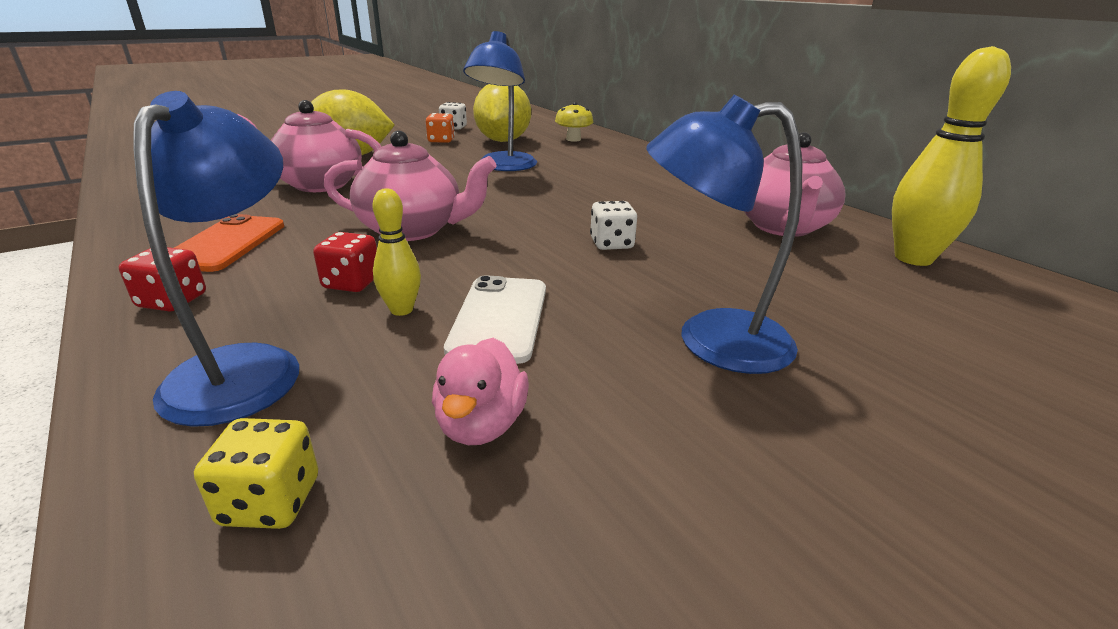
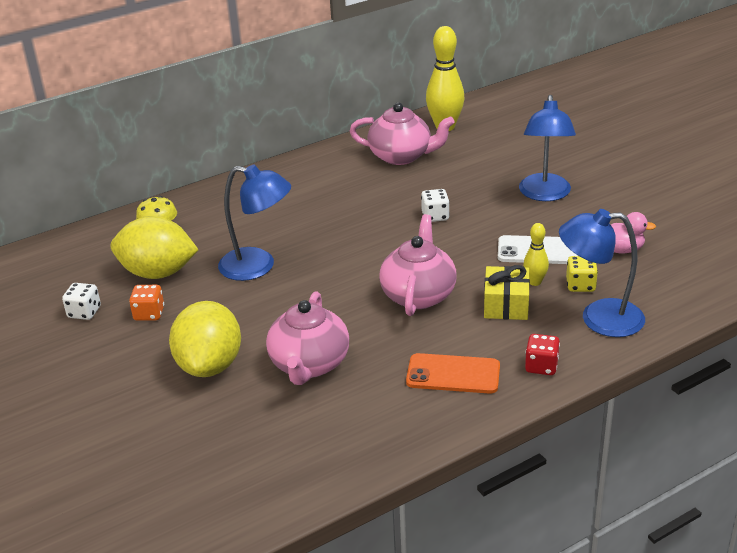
camera: 85 degrees left, 5 degrees up
yellow dice [194,418,318,529] -> yellow dice moved to [566,256,598,292]
red dice [313,232,377,292] -> yellow gift [484,265,530,320]

